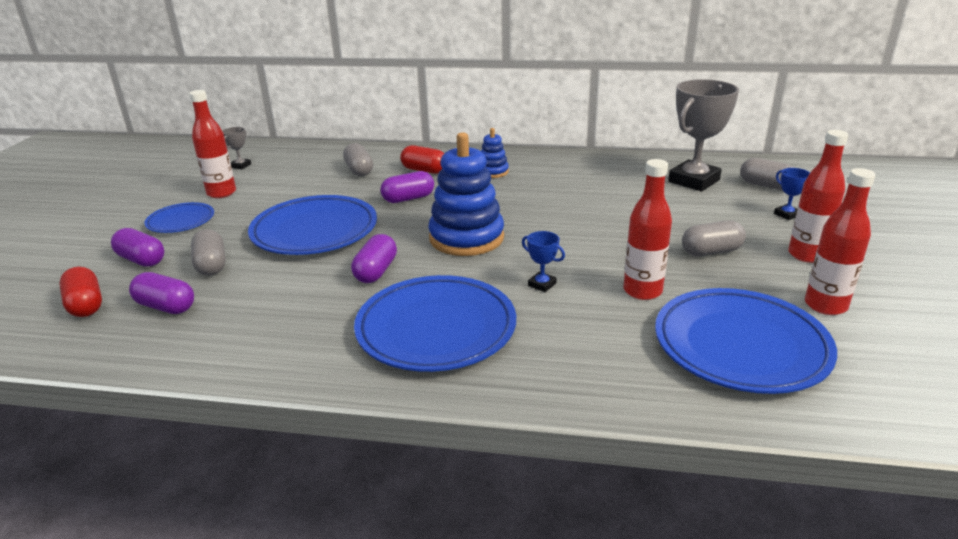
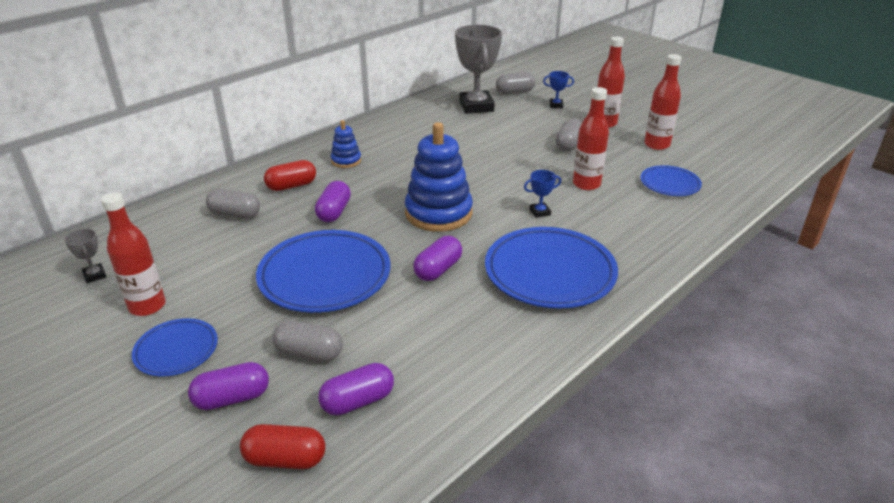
camera: 55 degrees left, 5 degrees up
purple capsule [351,234,397,283] -> purple capsule turned 75 degrees clockwise [413,236,462,281]
blue plate [655,288,837,394] -> blue plate [640,165,702,196], size x0.54

